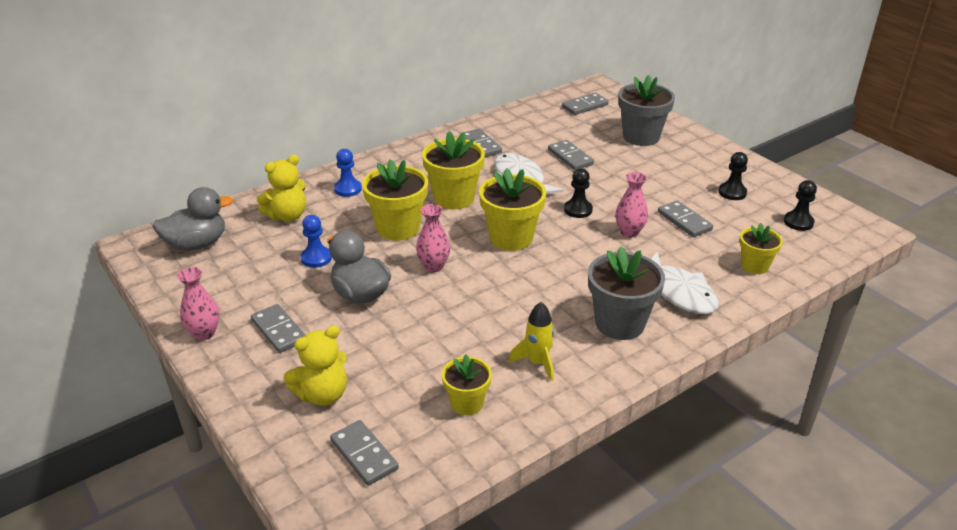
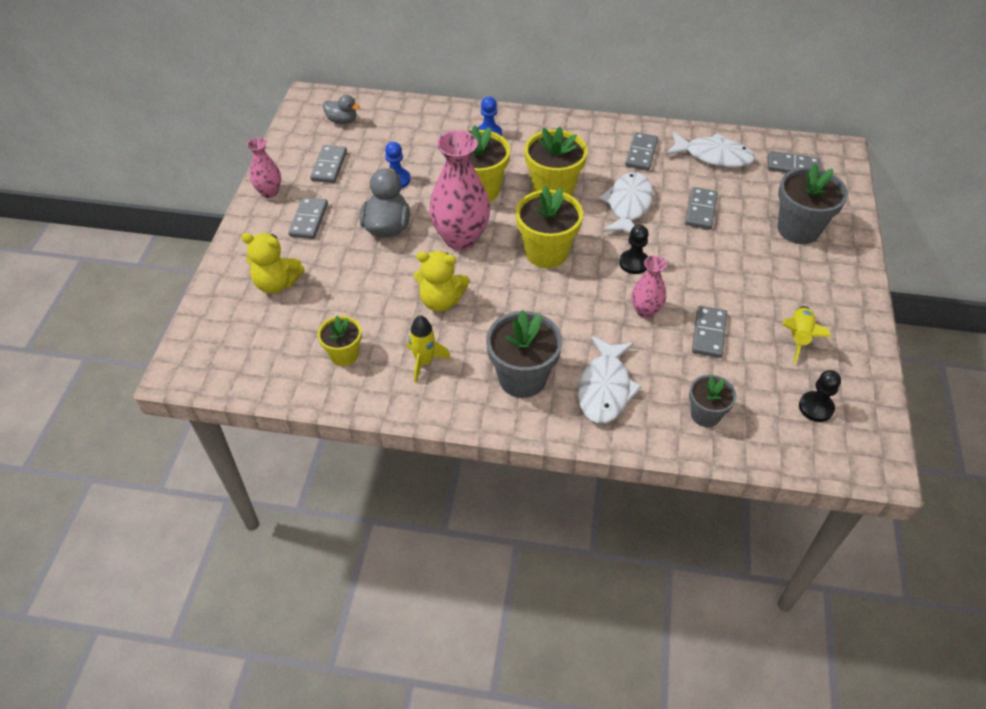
camera: 45 degrees right, 15 degrees up
grey duck [152,187,233,251] -> grey duck [323,95,360,124], size x0.60
yellow teddy bear [257,155,306,221] -> yellow teddy bear moved to [414,251,469,312]
grey domino [330,420,399,486] -> grey domino moved to [310,145,347,183]
pink vase [416,204,450,272] -> pink vase [429,130,490,250], size x1.87
black pawn [718,152,748,200] -> yellow rocket [782,306,831,364]
yellow flower pot [739,223,783,274] -> grey flower pot [689,375,736,427]
none -> white fish [666,132,755,168]

